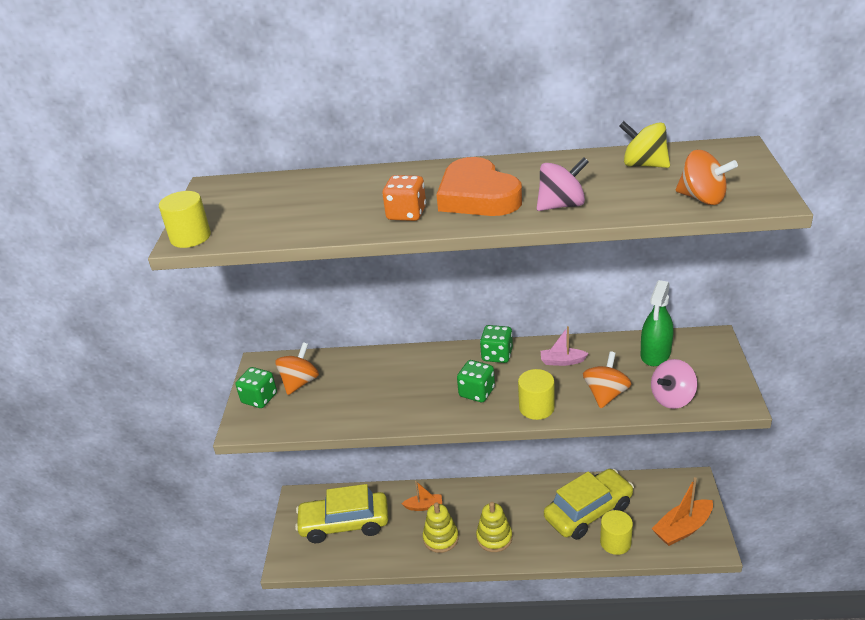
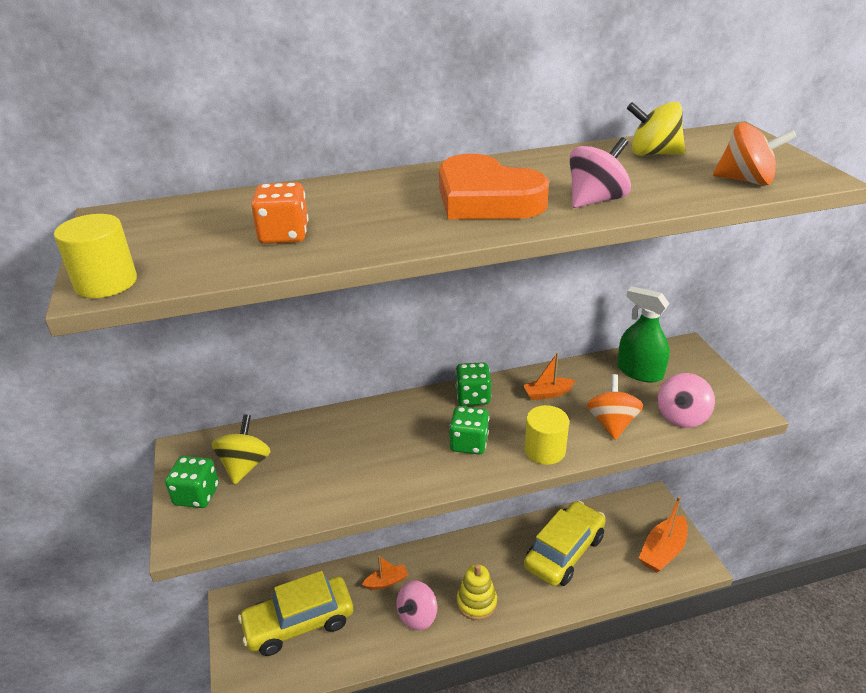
camera: 20 degrees left, 0 degrees up
orange spinning top [275,342,319,395] -> yellow spinning top [211,415,270,485]
orange dice [382,175,426,221] -> orange dice moved to [251,182,308,244]
yellow stacking toy [423,503,459,553] -> pink spinning top [396,581,437,630]
pink boat [541,326,589,366] -> orange boat [523,353,576,400]
yellow cylinder [600,510,633,555] -> none
green spray bottle [641,280,673,366] -> green spray bottle turned 120 degrees clockwise [617,286,670,383]

